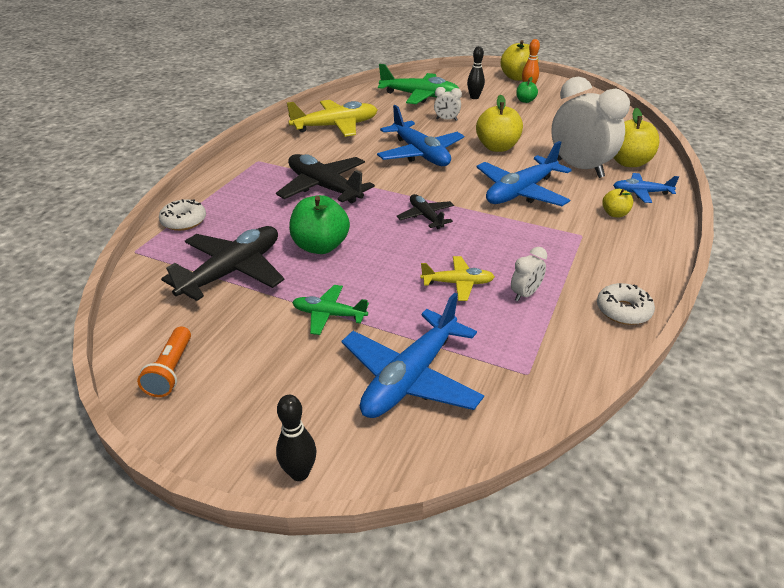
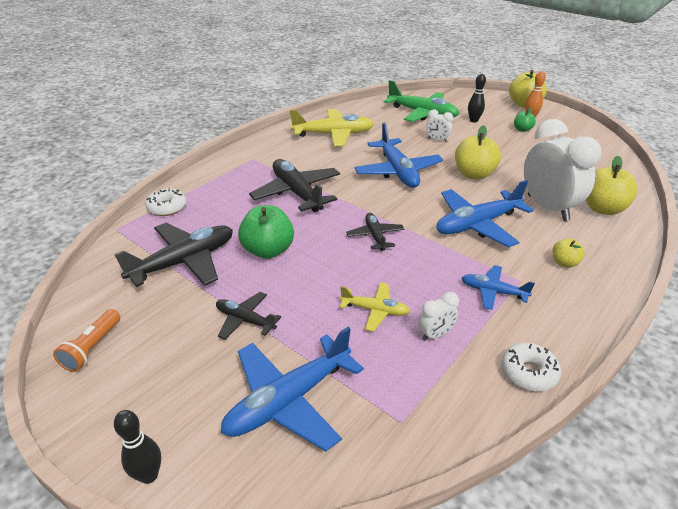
camera: 15 degrees right, 0 degrees up
green plane [292,285,369,335] -> black plane [216,292,281,340]
blue plane [613,173,679,203] -> blue plane moved to [462,265,535,310]

